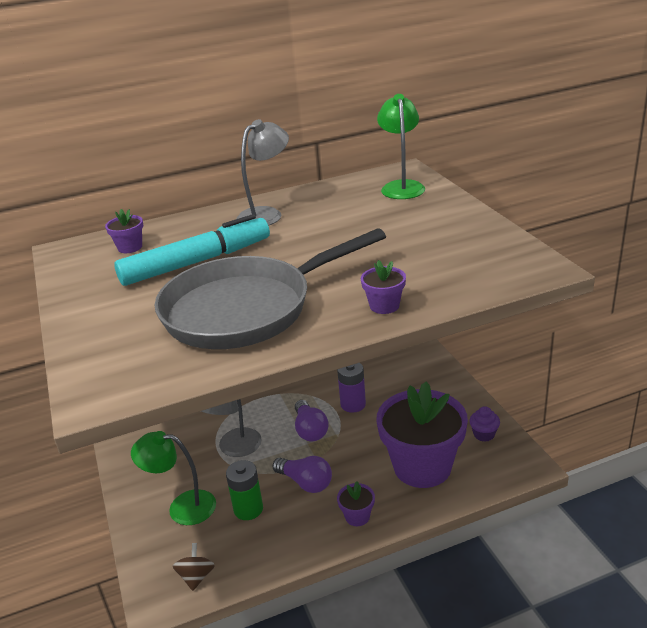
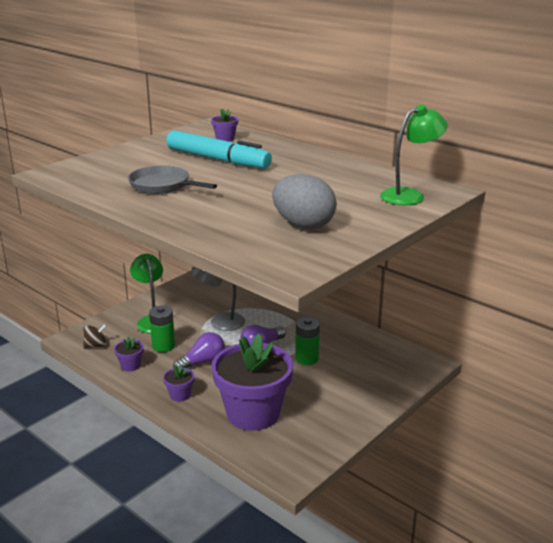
camera: 60 degrees right, 5 degrees down
grey pan [155,228,386,349] -> grey pan [128,165,217,194], size x0.55
grey lamp [236,119,289,226] -> none
purple light bulb [273,456,332,493] -> purple light bulb turned 135 degrees counterclockwise [173,332,225,368]
purple battery [337,363,366,413] -> green battery [295,317,320,365]
purple flower pot [361,260,406,314] -> purple flower pot moved to [114,336,144,371]
purple cupcake [469,406,500,442] -> none
none -> grey egg [272,174,337,229]

